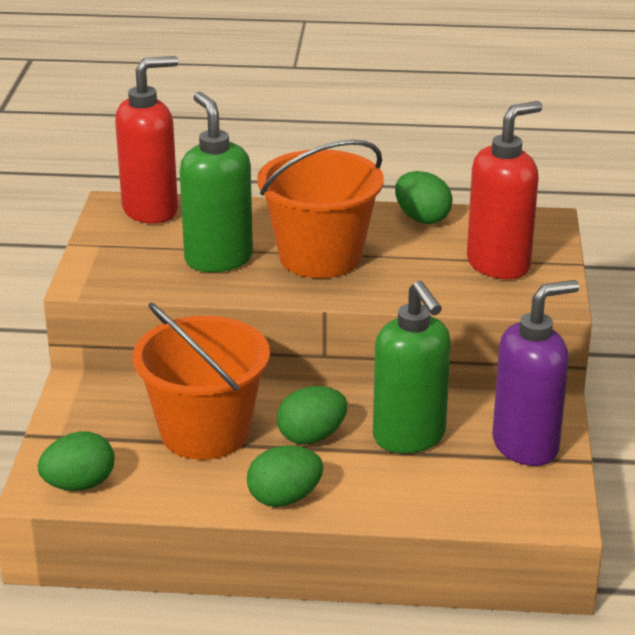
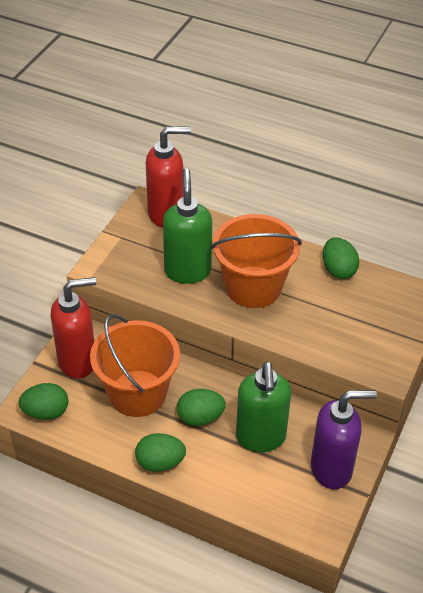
camera: 20 degrees right, 15 degrees up
red soap dispenser [467,101,542,279] -> red soap dispenser moved to [51,277,96,379]

